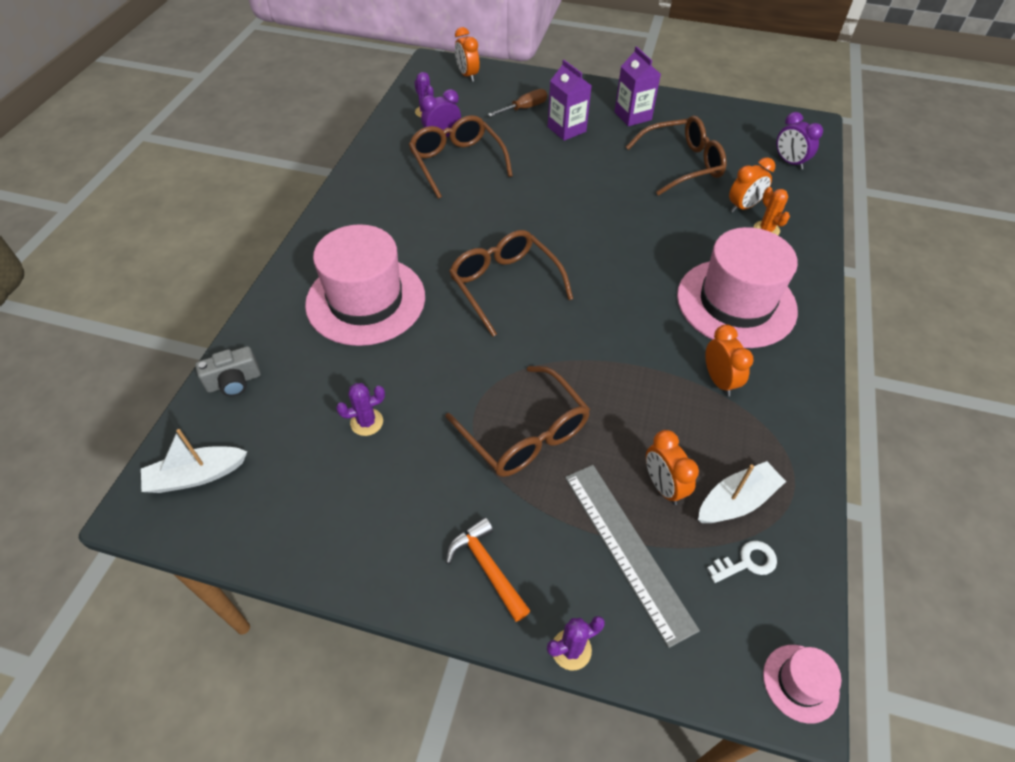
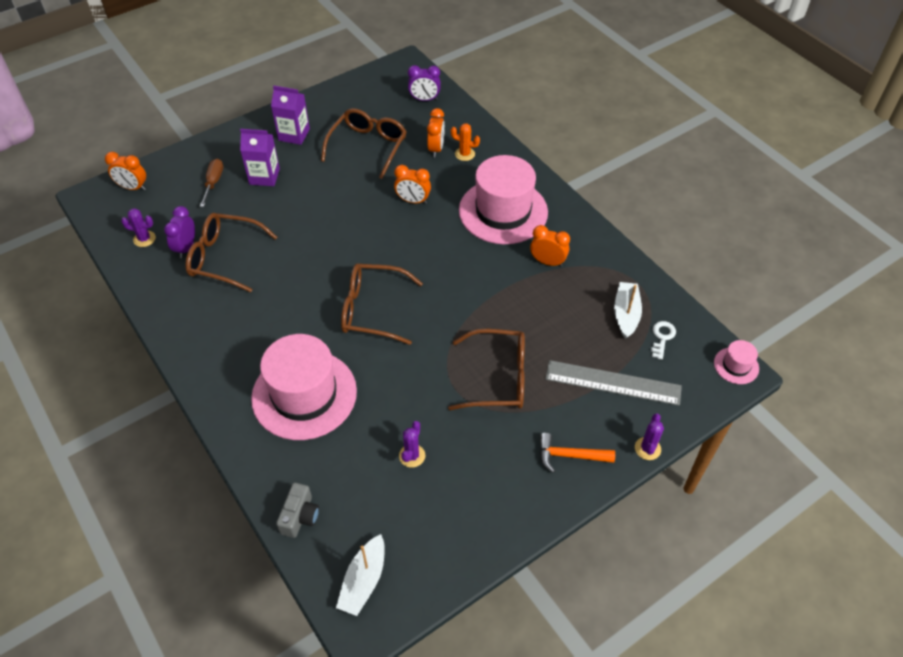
camera: 50 degrees left, 0 degrees up
orange clock [646,430,699,505] -> orange clock moved to [394,165,431,204]

